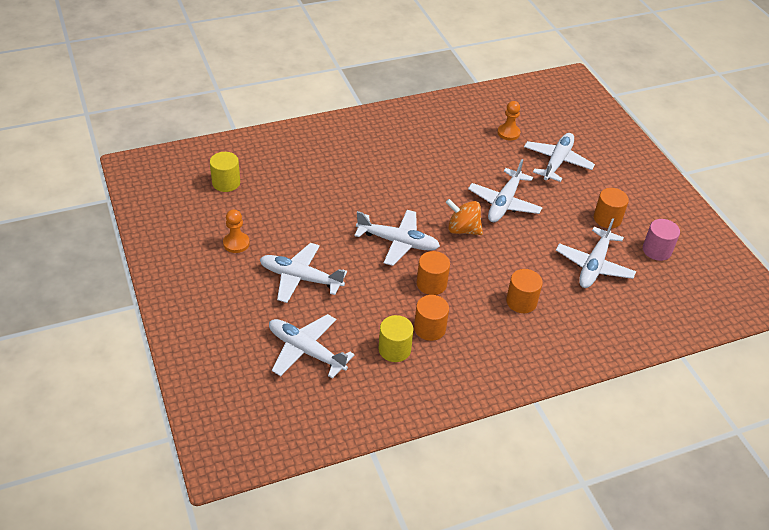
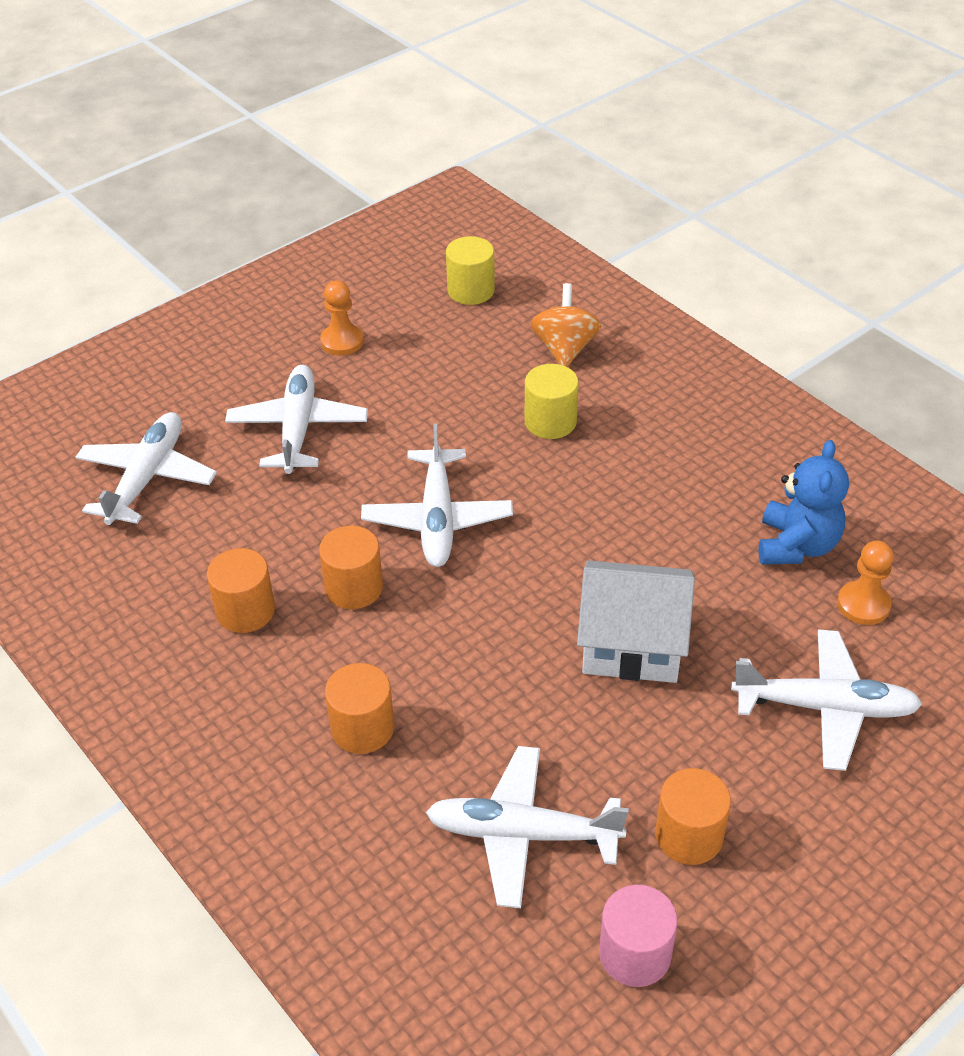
camera: 75 degrees right, 0 degrees up
yellow cylinder [378,315,414,362] -> yellow cylinder moved to [525,364,579,439]
orange spinning top [446,199,483,235] -> orange spinning top moved to [531,283,601,367]
white plane [468,159,543,222] -> white house [577,560,695,683]
none -> blue teddy bear [758,440,849,565]

